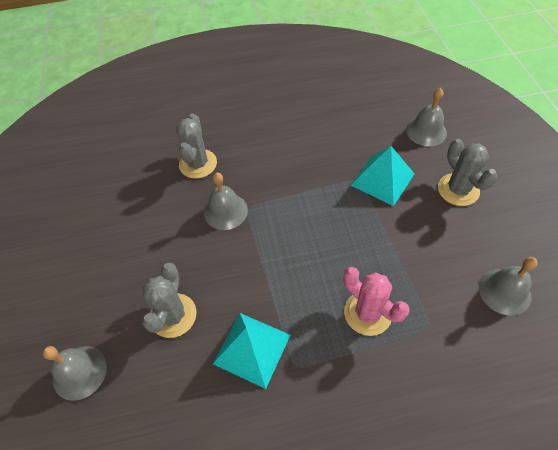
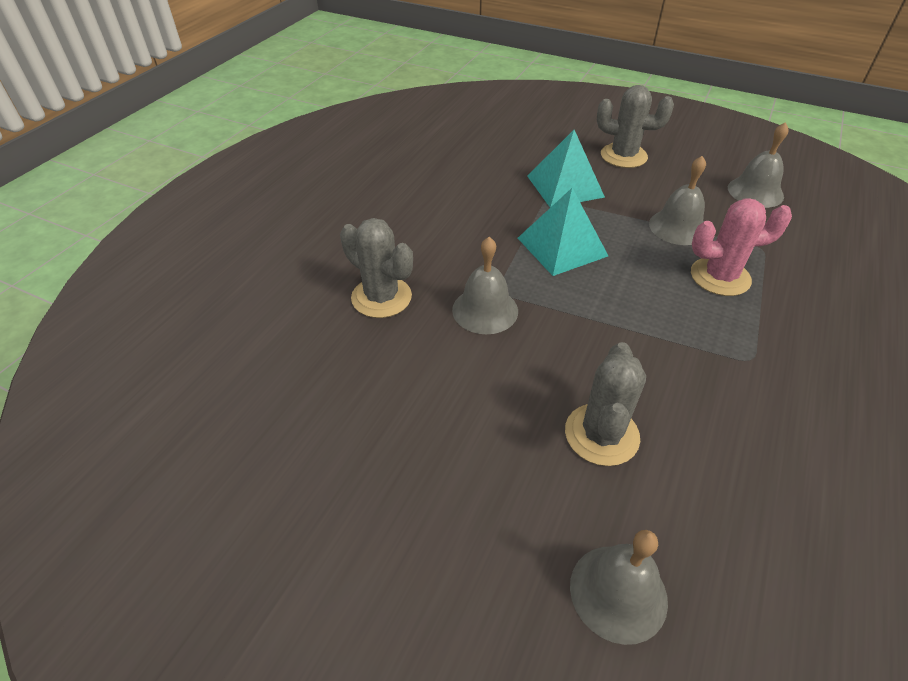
camera: 55 degrees left, 10 degrees down
grey cactus [142,263,197,338] -> grey cactus turned 60 degrees clockwise [565,342,646,466]
turquoise pyramid [213,313,290,389] -> turquoise pyramid moved to [518,188,608,276]
grey bell [406,88,447,146] -> grey bell moved to [649,156,706,245]

